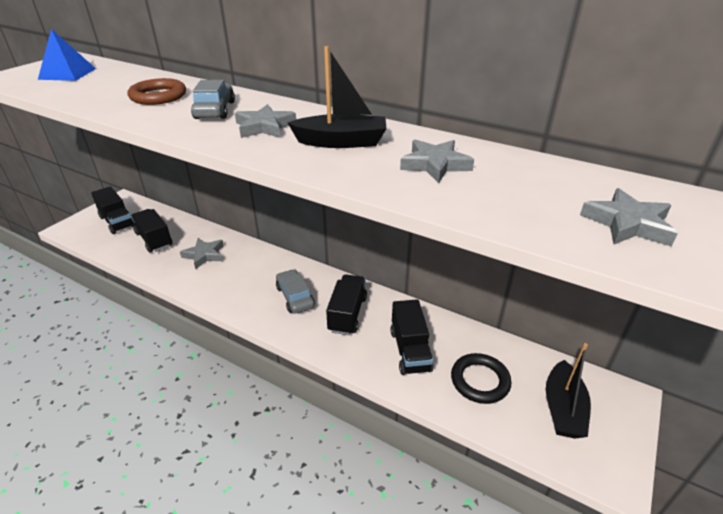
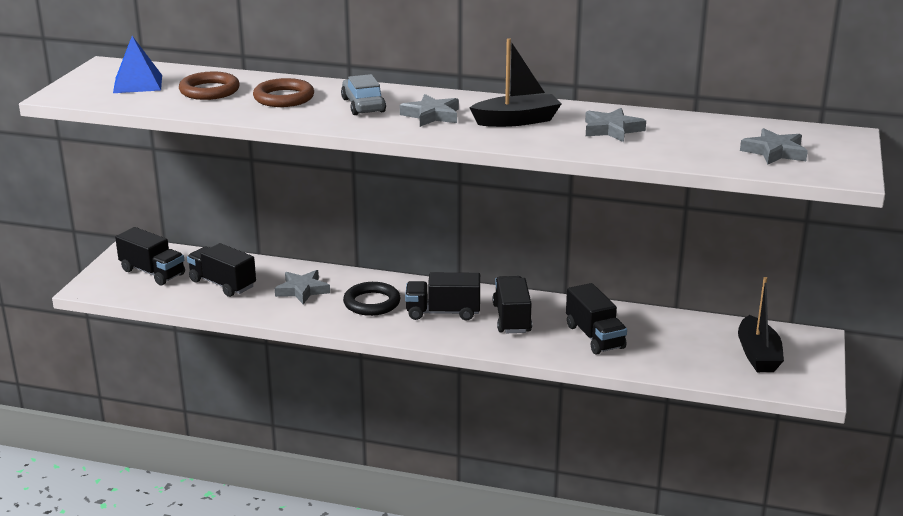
camera: 15 degrees left, 10 degrees down
grey car [276,269,315,314] -> black truck [405,272,480,321]
black ring [451,353,512,404] -> black ring moved to [343,282,401,316]
none -> brown ring [179,72,240,100]

